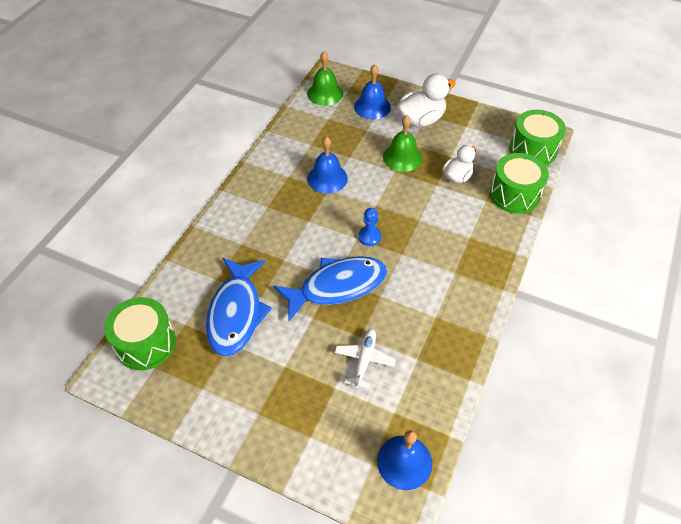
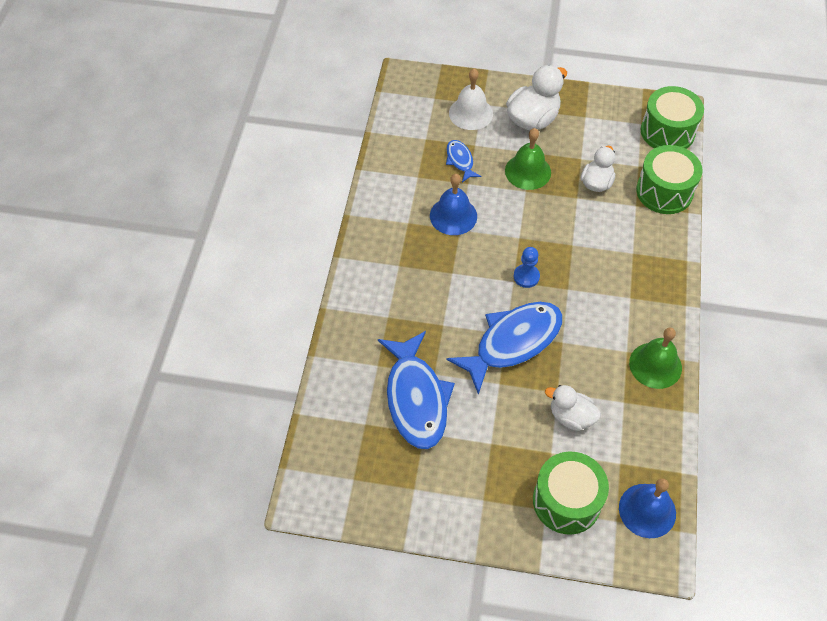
camera: 15 degrees left, 5 degrees up
green drum [104,297,176,370] -> green drum moved to [533,452,609,534]
green bell [307,51,343,106] -> green bell moved to [629,328,682,389]
white plane [335,329,396,389] -> white duck [545,385,601,431]
blue bell [354,64,391,119] -> white bell [449,69,493,130]
none -> blue fish [446,140,481,182]

